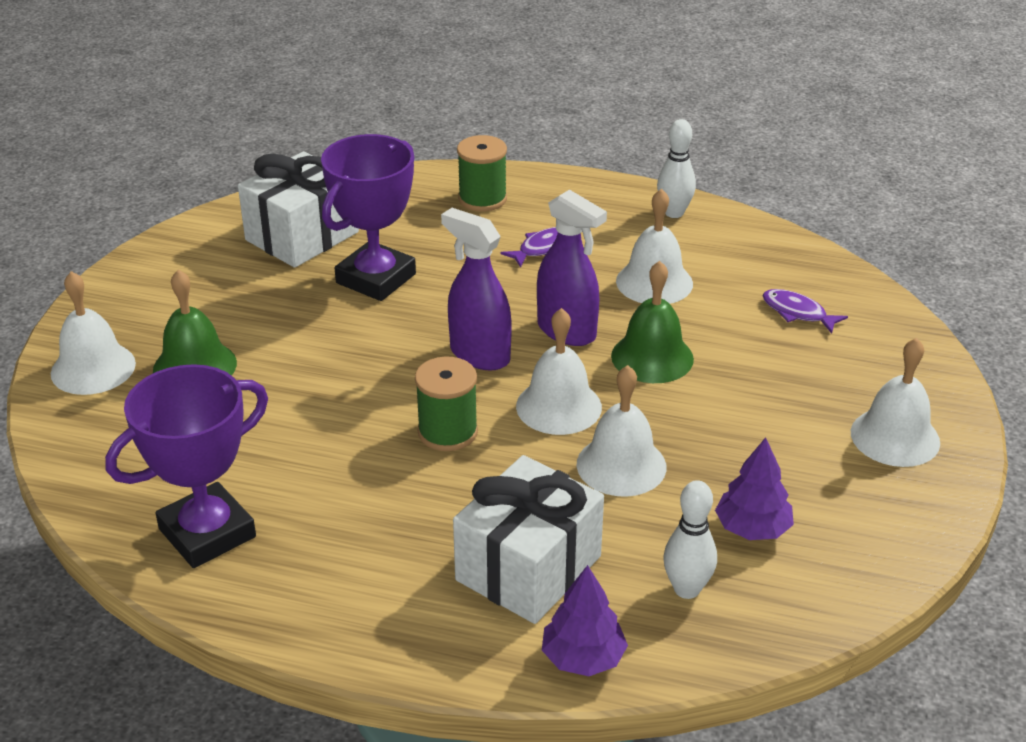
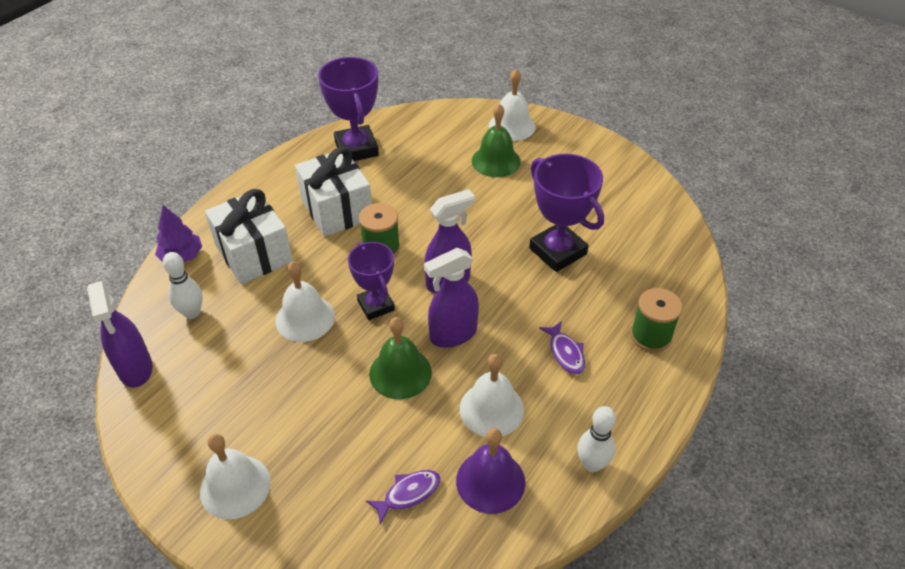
camera: 110 degrees right, 10 degrees up
white gift [238,151,359,268] -> white gift moved to [295,147,372,237]
white bell [516,308,602,435] -> purple trophy [348,242,395,320]
purple tree [715,437,794,540] -> none
none -> purple spray bottle [87,281,153,388]
none -> purple bell [456,428,525,514]

